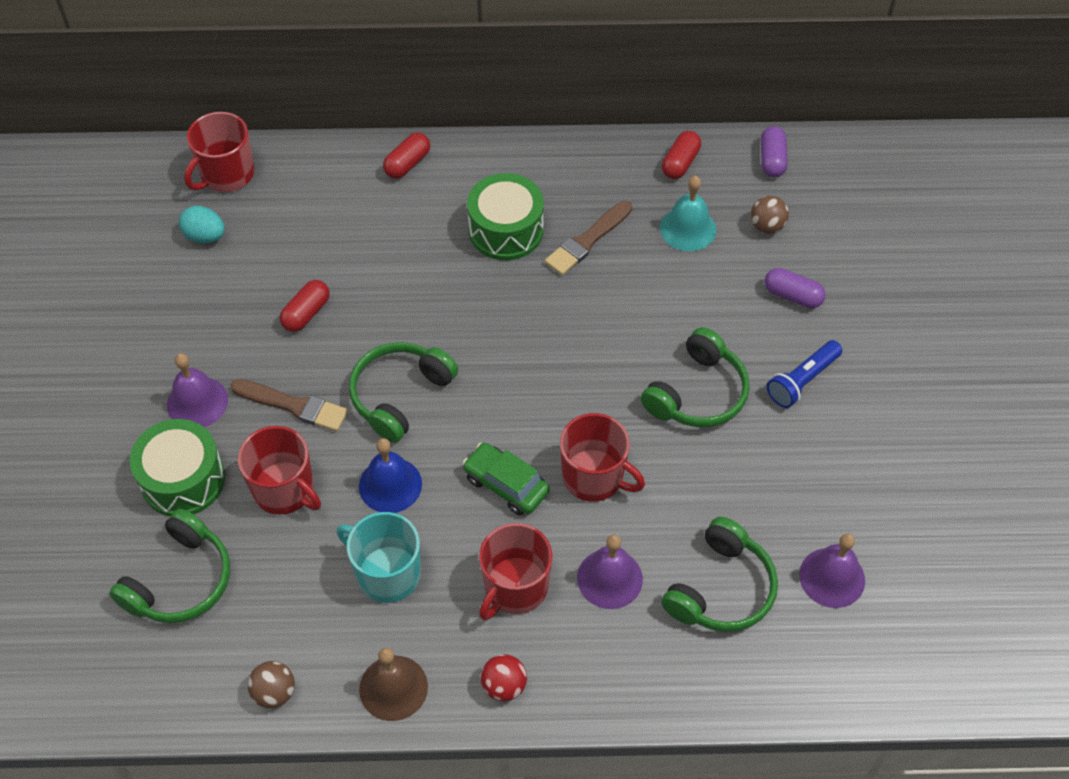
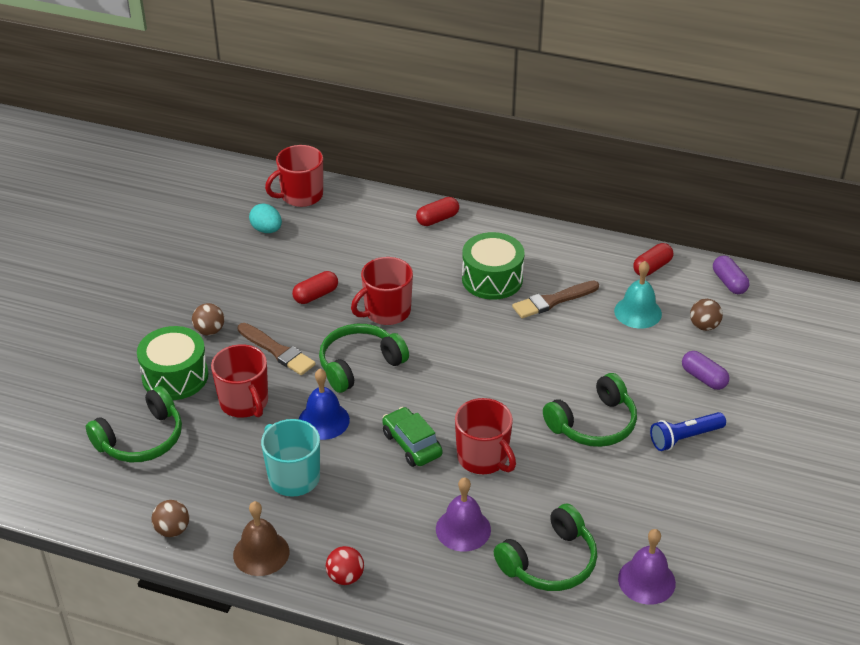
camera: 20 degrees right, 15 degrees down
purple bell [167,353,228,427] -> brown ball [192,303,224,335]
red mug [479,523,552,621] -> red mug moved to [351,257,413,325]
purple capsule [761,126,788,177] -> purple capsule turned 45 degrees counterclockwise [713,256,749,294]

